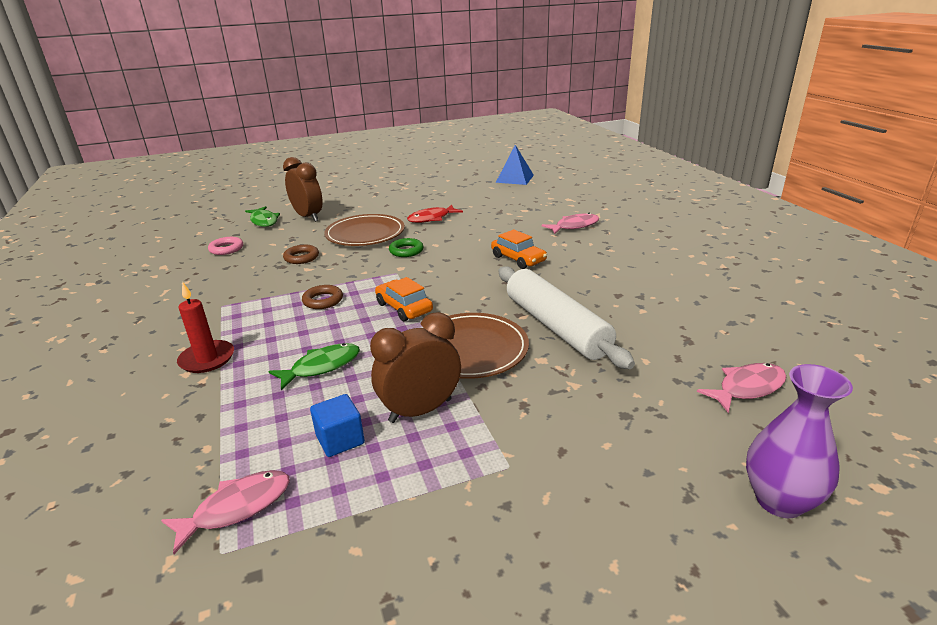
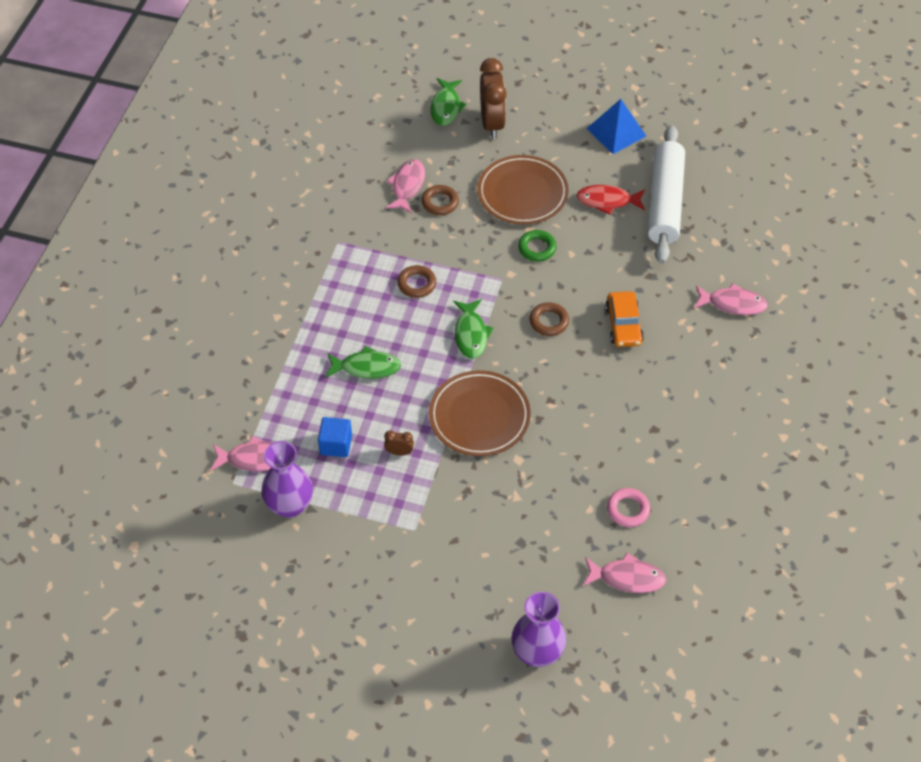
camera: 35 degrees right, 25 degrees up
red candle [177,281,234,373] -> none
pink ring [208,237,243,255] -> pink ring moved to [607,488,650,527]
brown clock [370,312,461,423] -> brown clock [384,431,414,455], size x0.43
orange car [375,277,433,321] -> green fish [453,299,494,359]
blue pyramid [496,145,534,185] -> blue pyramid moved to [586,99,646,154]
white rolling pin [498,266,635,369] -> white rolling pin moved to [648,125,685,264]
none -> purple vase [261,441,313,518]
none -> pink fish [386,159,425,213]
none -> brown ring [529,302,569,336]

